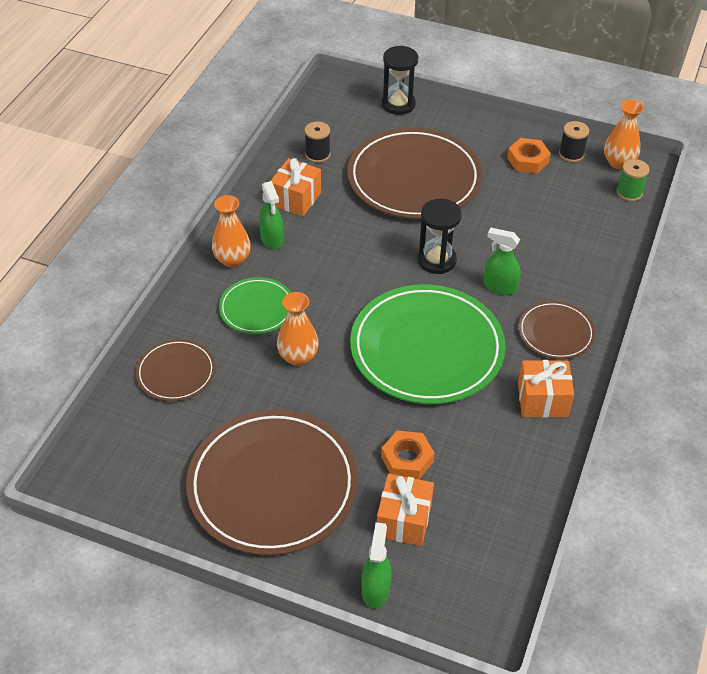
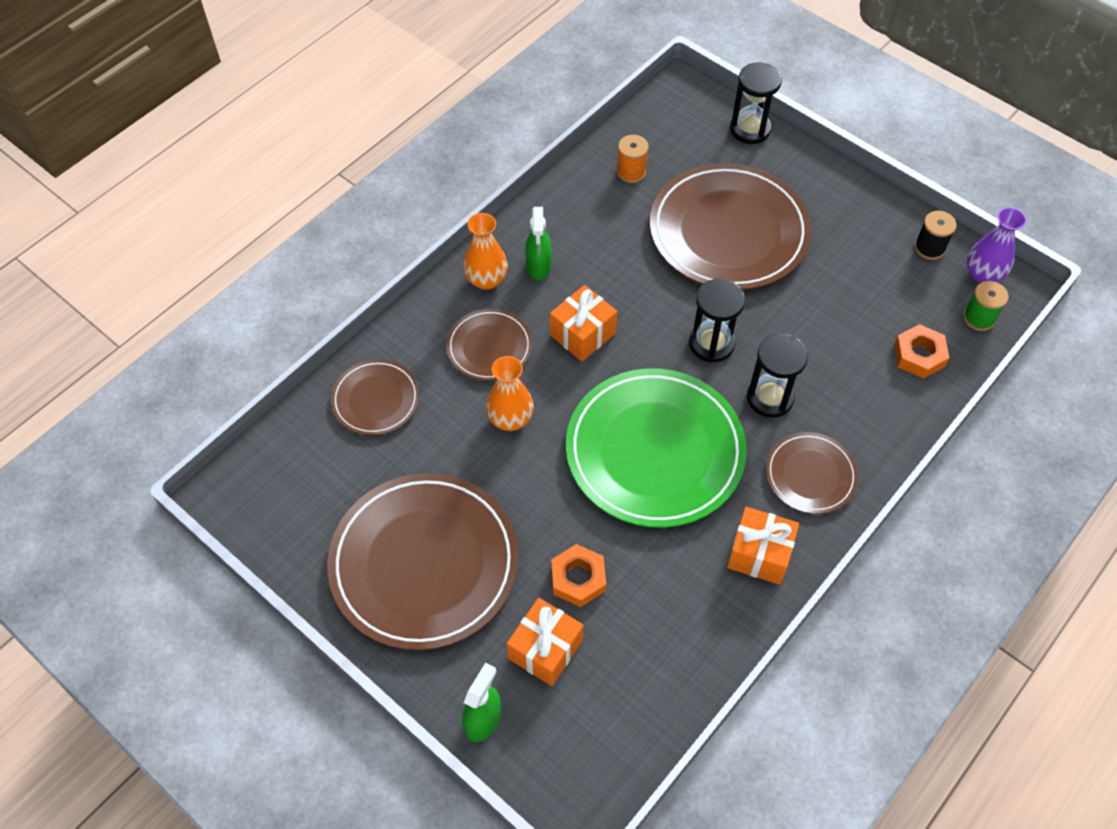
camera: 20 degrees right, 10 degrees up
green plate [219,277,291,334] -> brown plate [446,309,532,381]
orange gift [271,158,321,216] -> orange gift moved to [550,285,617,362]
black spool [305,121,330,163] -> orange spool [617,135,649,183]
green spray bottle [483,227,521,295] -> black hourglass [747,334,808,418]
orange nut [507,138,551,174] -> orange nut moved to [894,324,949,379]
orange vase [604,100,644,169] -> purple vase [967,207,1027,283]

